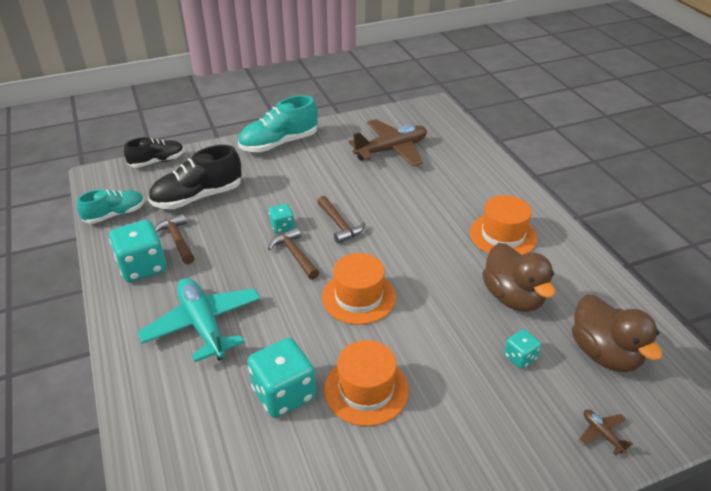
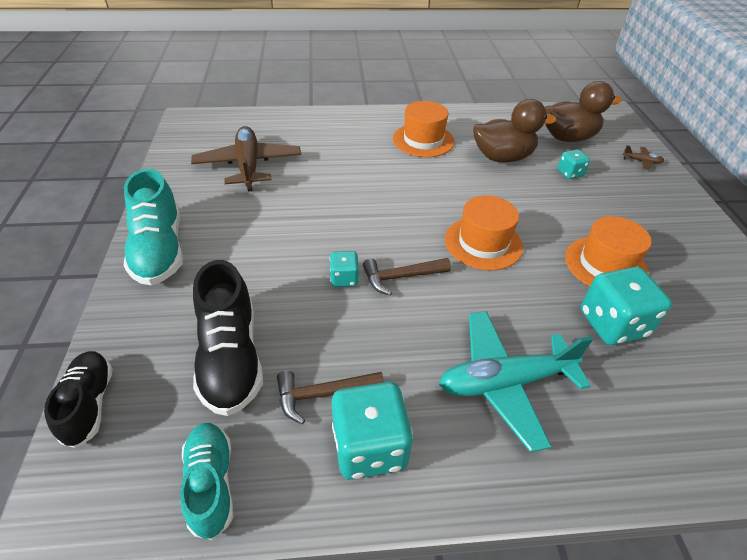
camera: 75 degrees left, 5 degrees up
brown hammer [317,196,365,244] -> none
brown plane [579,410,633,456] -> brown plane turned 150 degrees counterclockwise [623,145,664,170]

